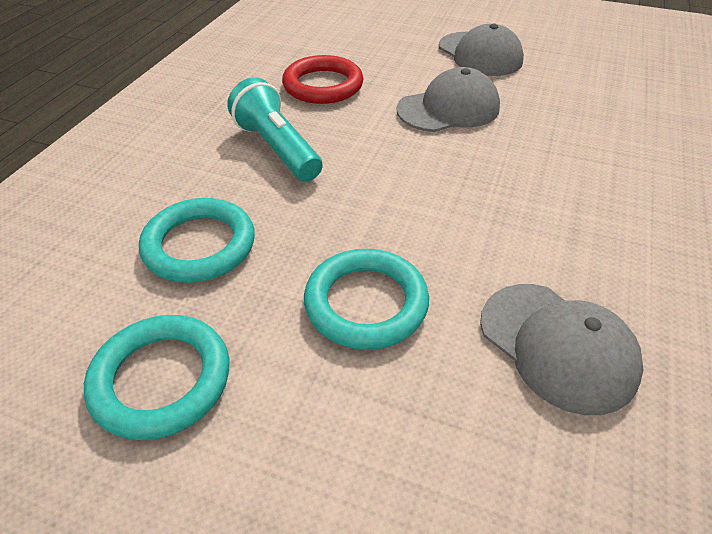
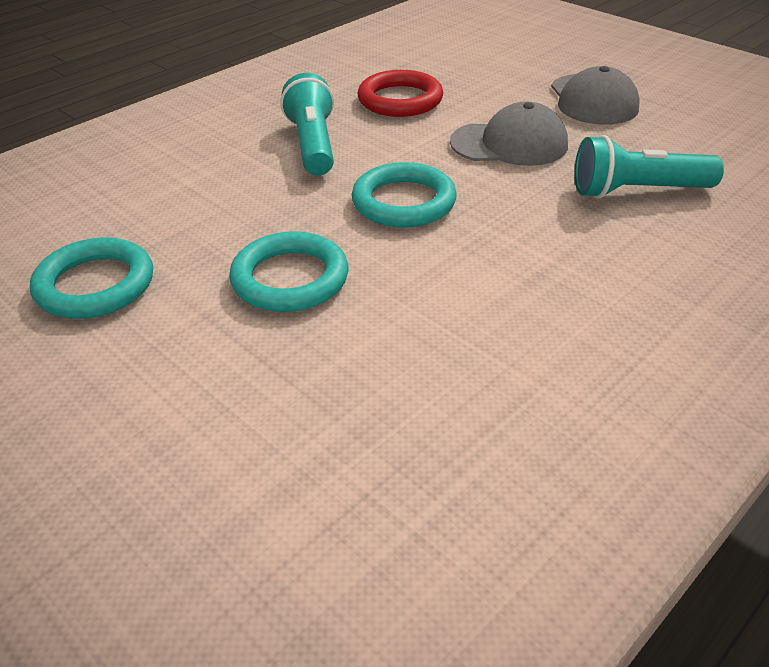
camera: 25 degrees right, 5 degrees down
turquoise ring [139,198,255,283] -> turquoise ring moved to [352,162,457,228]
grey cap [480,284,643,415] -> none
none -> turquoise flashlight [575,135,724,198]

